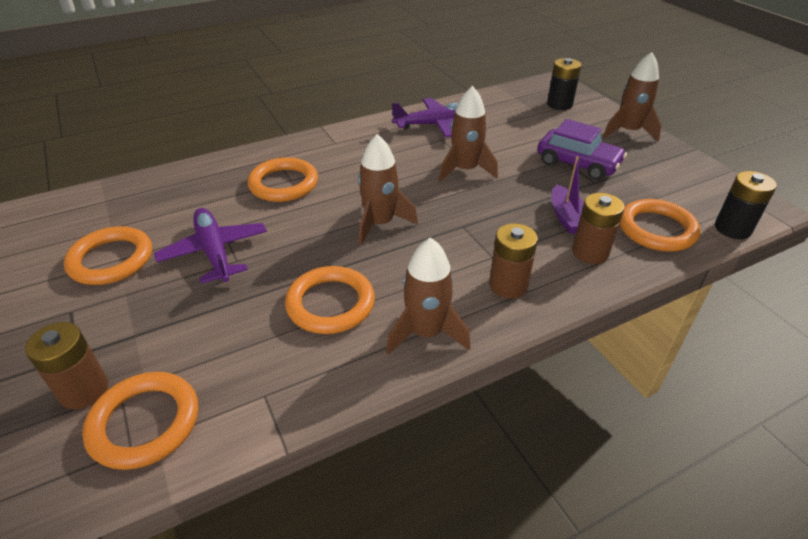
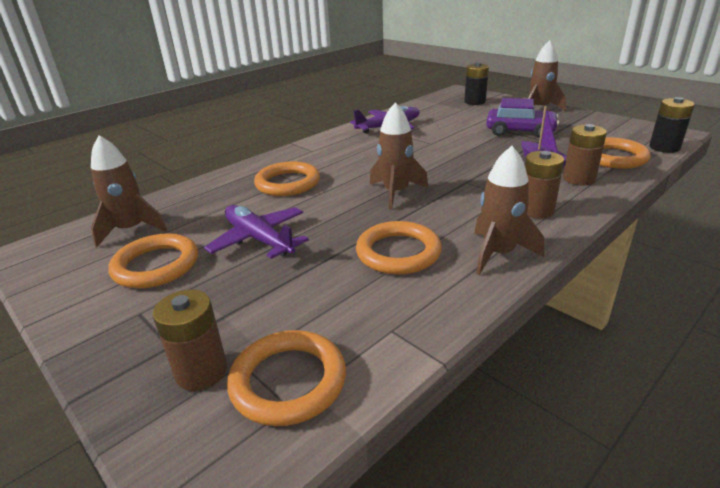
camera: 15 degrees left, 10 degrees down
brown rocket [439,86,498,182] -> brown rocket moved to [91,135,167,247]

